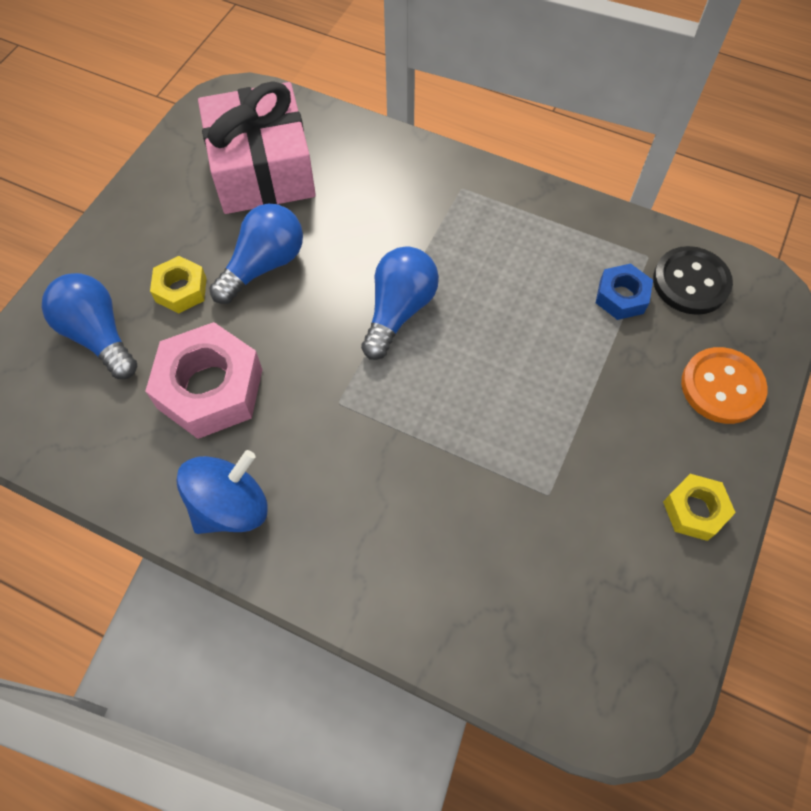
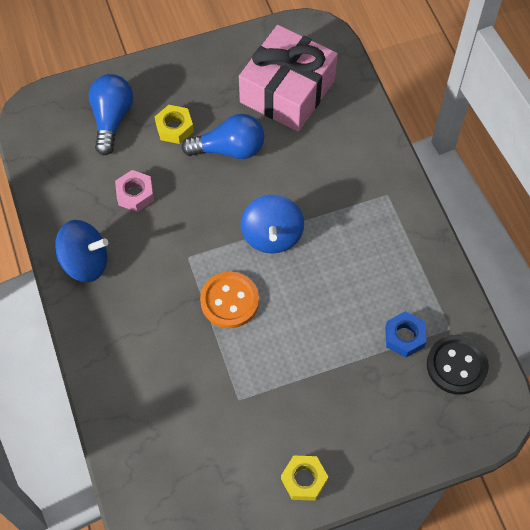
camera: 45 degrees right, 0 degrees up
pink nut [145,322,263,439] -> pink nut [115,170,154,212], size x0.54
blue light bulb [361,246,439,360] -> blue spinning top [241,195,304,254]
orange button [681,347,768,424] -> orange button moved to [200,272,259,328]

